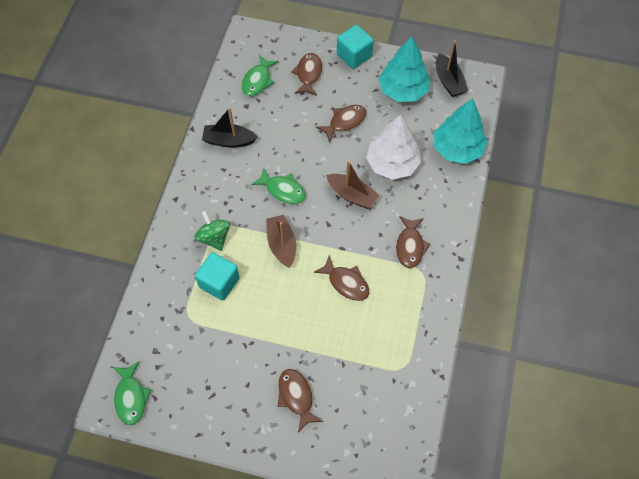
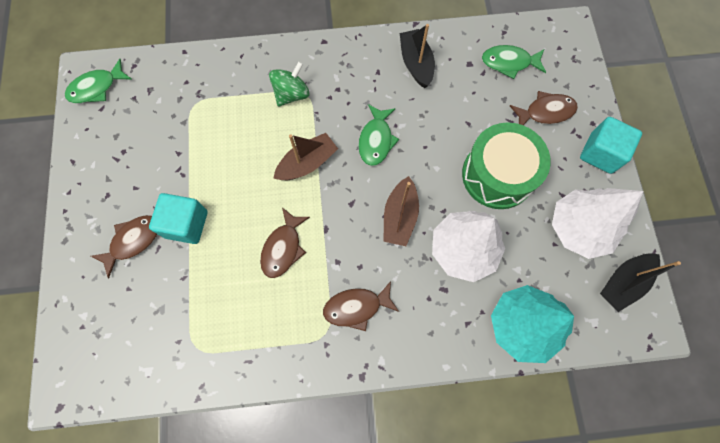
camera: 70 degrees right, 10 degrees up
turquoise cube [195,252,240,301] -> turquoise cube moved to [149,193,208,244]
brown fish [316,105,366,143] -> green drum [462,122,551,209]
turquoise tree [378,36,430,102] -> white tree [552,188,644,259]

